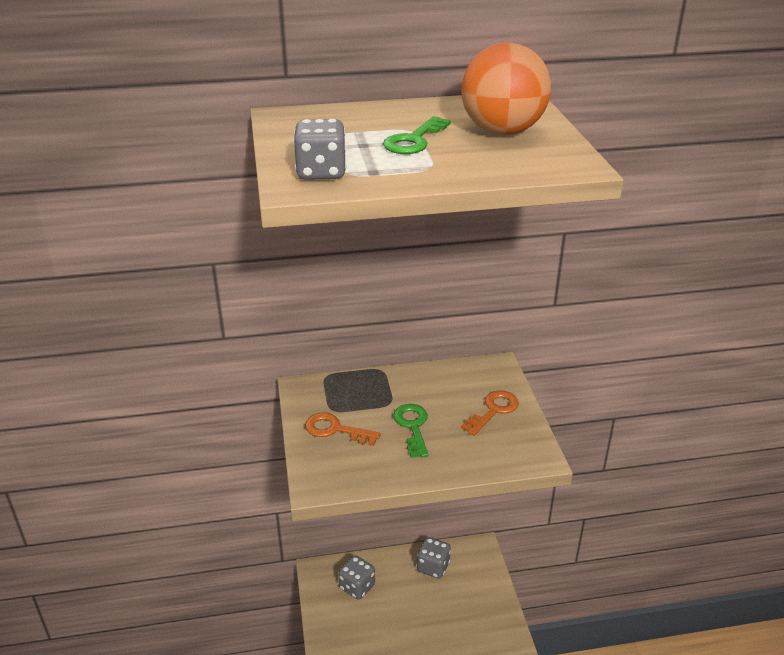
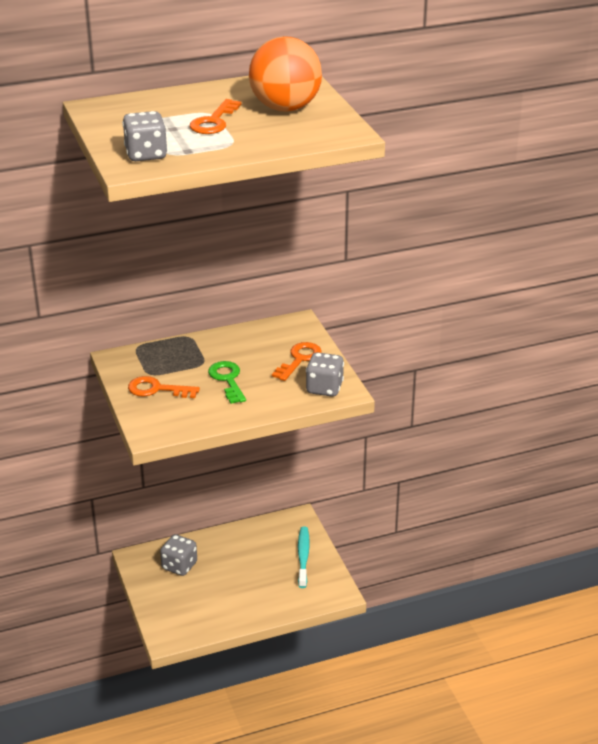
camera: 10 degrees left, 0 degrees up
green key [383,116,451,154] -> orange key [190,99,241,134]
grey dice [417,537,451,579] -> grey dice moved to [306,352,344,397]
none -> turquoise toothbrush [298,526,310,588]

